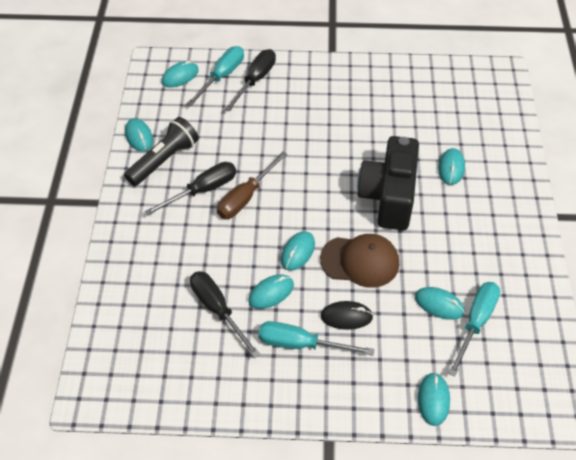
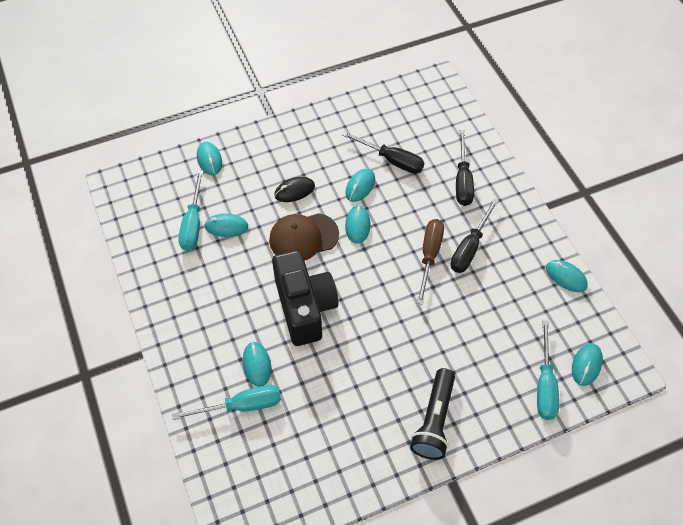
camera: 155 degrees right, 5 degrees up
black flashlight [124,117,199,186] -> black flashlight moved to [410,368,455,460]
black screwdriver [225,49,276,111] -> black screwdriver moved to [456,130,474,206]
turquoise screwdriver [258,321,374,356] -> turquoise screwdriver moved to [172,385,281,420]

